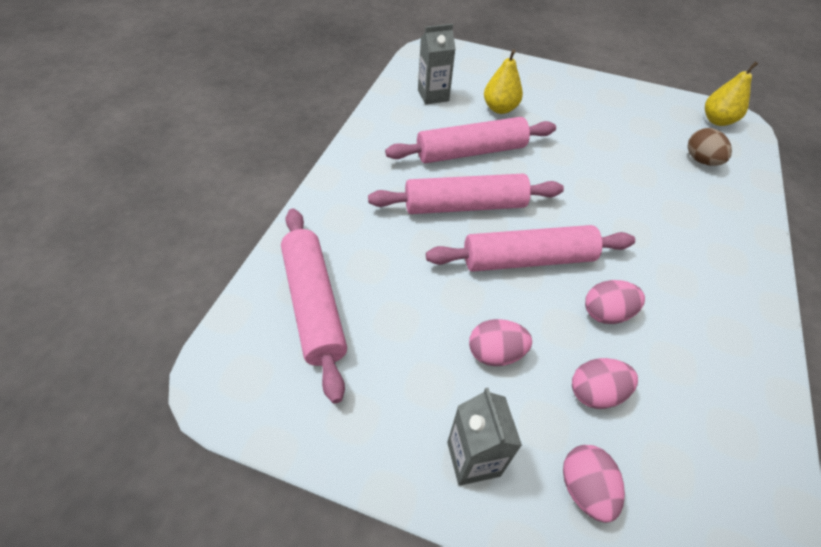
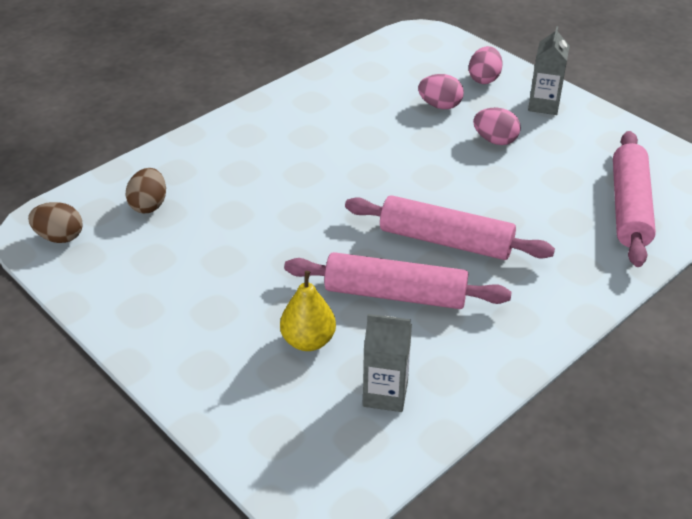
camera: 150 degrees left, 10 degrees down
pink rolling pin [426,225,635,272] -> none
pink egg [585,280,645,324] -> none
yellow pear [705,61,758,126] -> brown egg [28,202,83,243]

